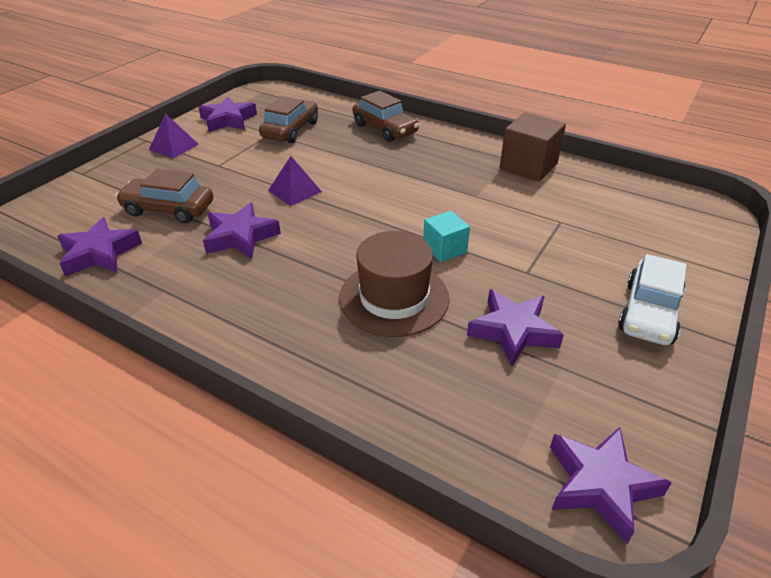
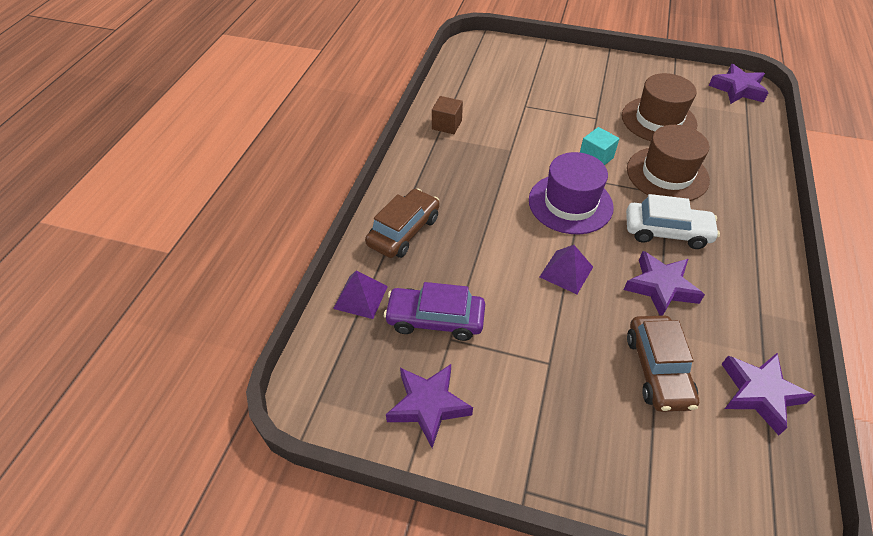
camera: 105 degrees left, 10 degrees up
purple pyramid [149,114,199,158] -> purple pyramid moved to [333,270,388,319]
brown car [259,96,318,143] -> purple car [384,282,485,341]
purple star [467,289,564,366] -> brown hat [622,73,697,141]
brown cube [500,112,566,181] -> brown cube [432,96,463,134], size x0.61
white car [618,254,686,345] -> white car moved to [626,194,720,249]
none -> purple hat [529,152,614,234]

